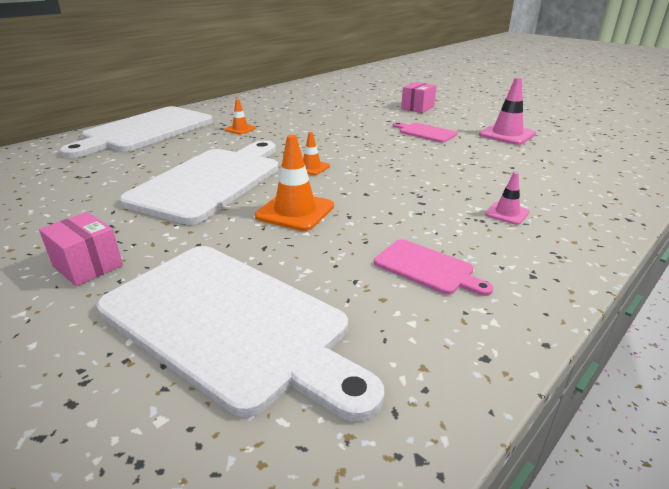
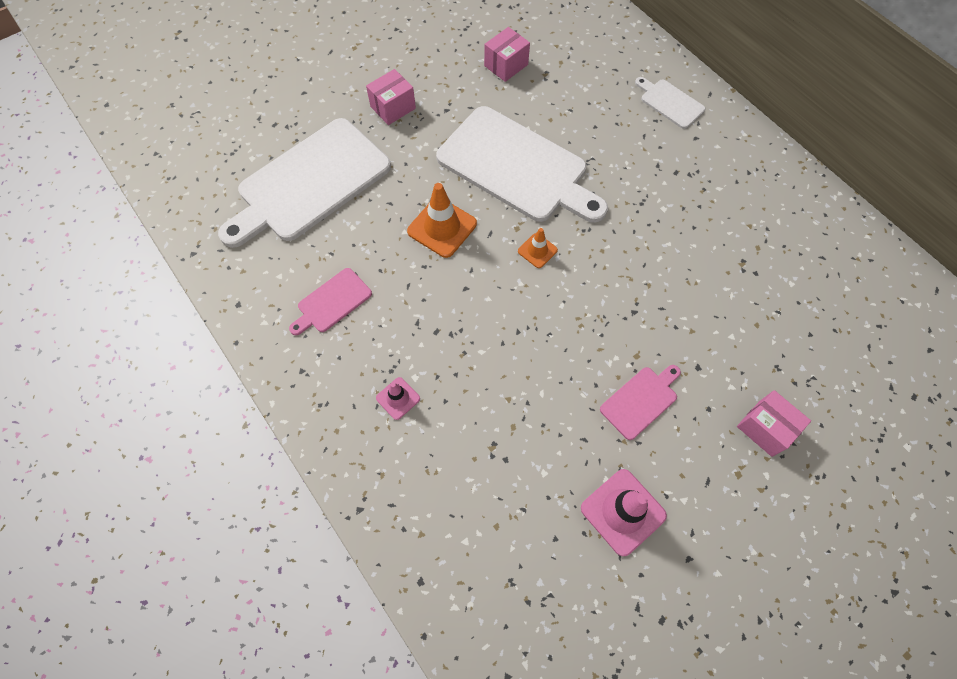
camera: 100 degrees right, 35 degrees up
white cutting board [60,106,213,158] -> white cutting board [635,77,706,129], size x0.45
orange traffic cone [225,99,256,135] -> none
none -> pink box [484,27,530,82]

